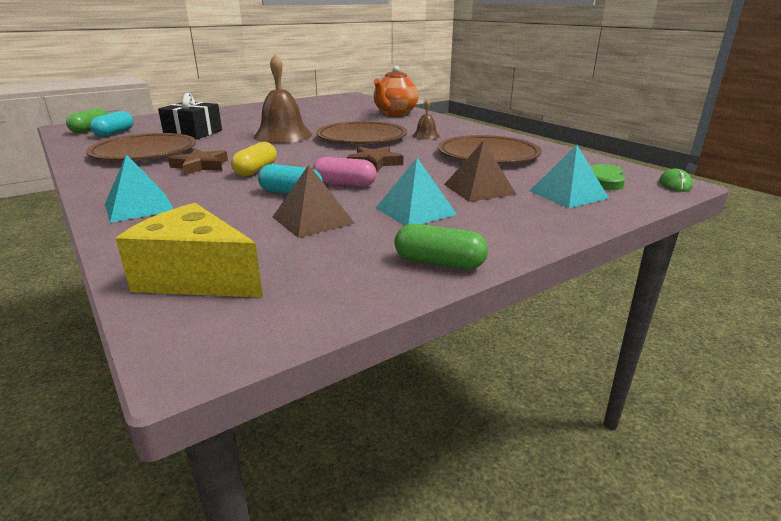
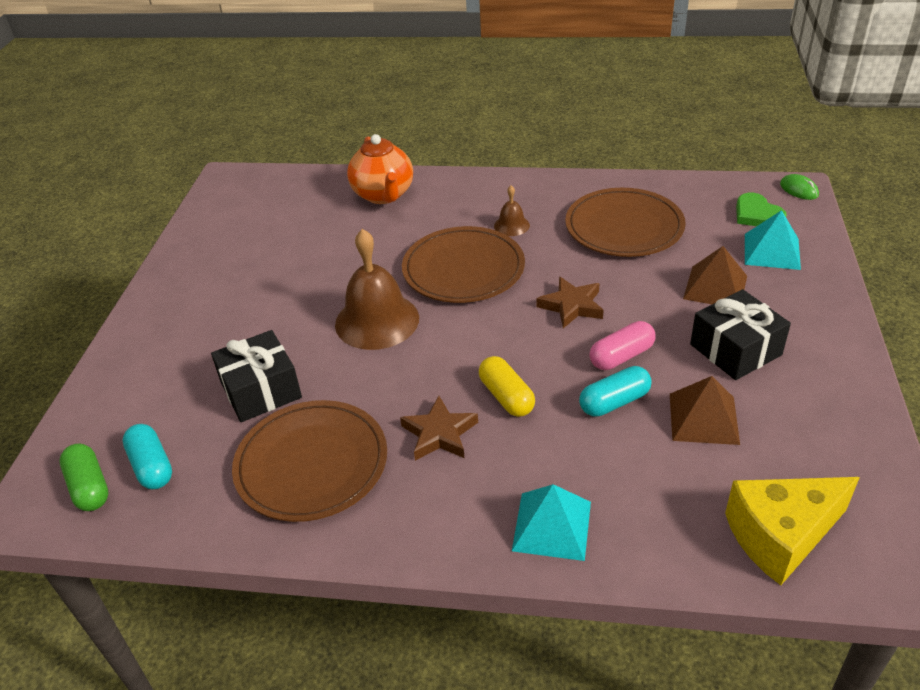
camera: 45 degrees left, 15 degrees up
turquoise pyramid [376,158,457,225] -> black gift [690,289,791,380]
green capsule [395,224,488,269] -> none

